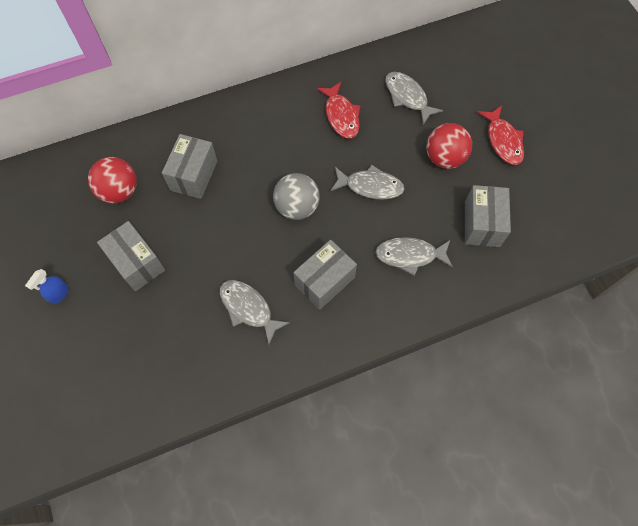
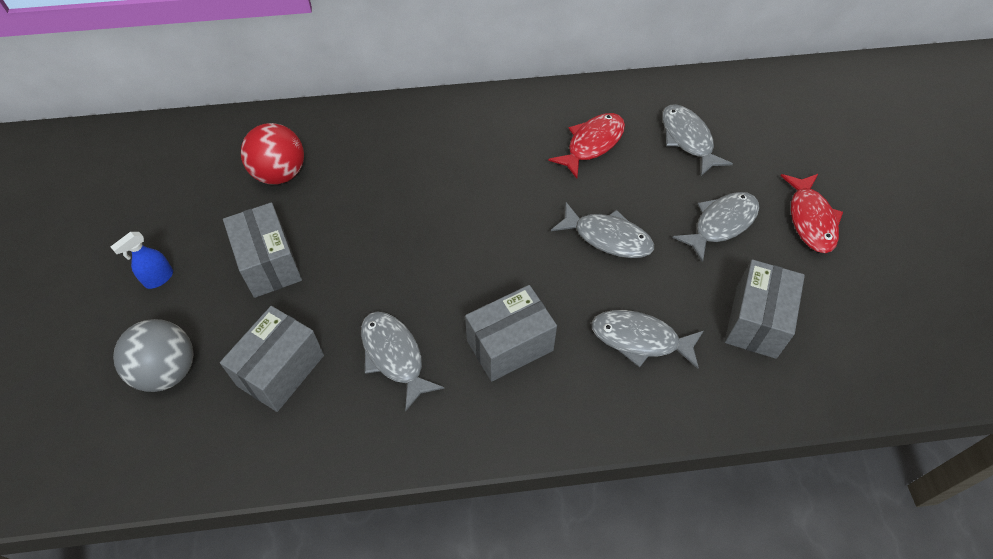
camera: 15 degrees right, 10 degrees down
grey box [162,134,217,199] -> grey box moved to [220,306,324,412]
grey ball [273,173,320,220] -> grey ball moved to [113,319,194,392]
red fish [317,82,361,138] -> red fish turned 135 degrees counterclockwise [548,113,625,179]
red ball [426,123,472,169] -> grey fish [673,192,760,263]

